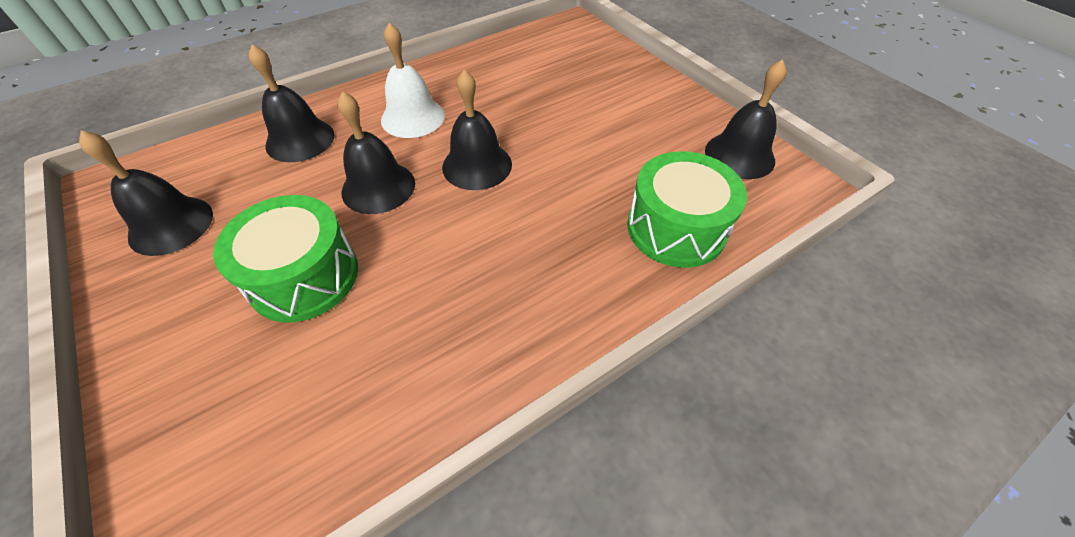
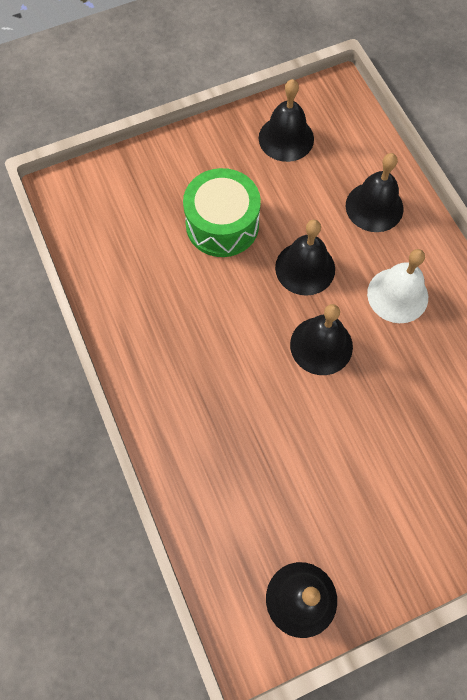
camera: 100 degrees right, 15 degrees up
green drum [627,151,747,268] -> none

